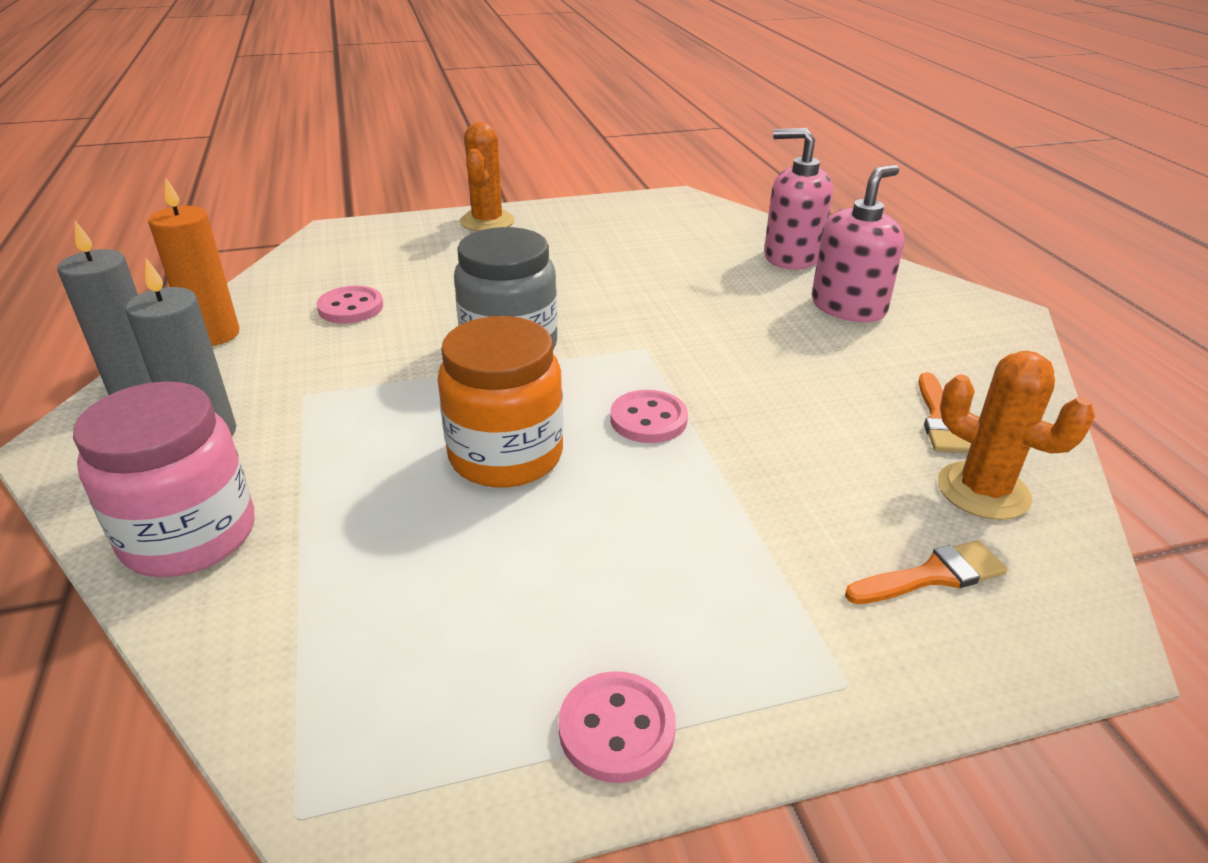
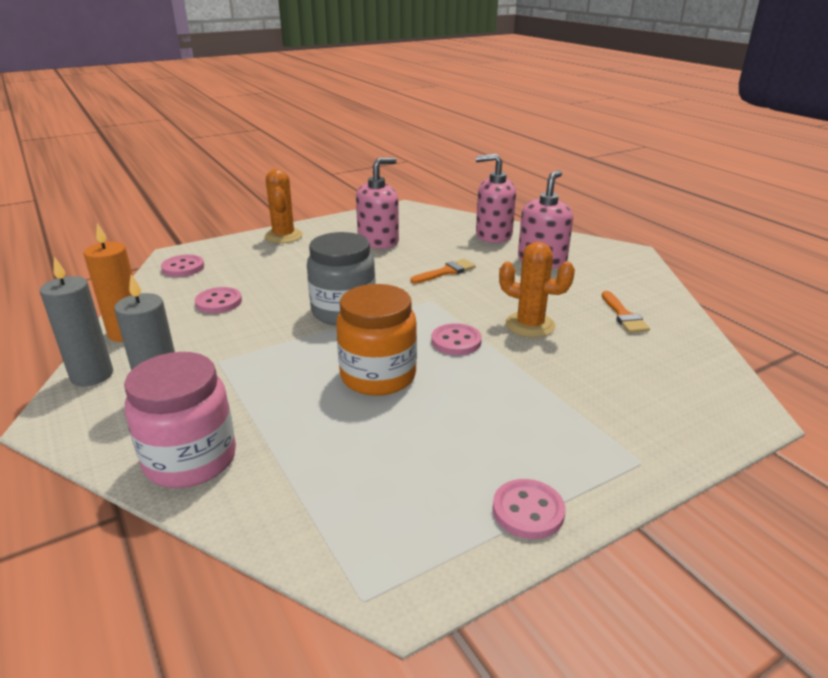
camera: 15 degrees left, 5 degrees down
orange brush [845,540,1007,604] -> orange brush moved to [410,259,476,284]
orange cactus [938,351,1095,520] -> orange cactus moved to [499,242,575,338]
none -> pink button [161,255,204,277]
none -> pink soap dispenser [356,157,399,249]

